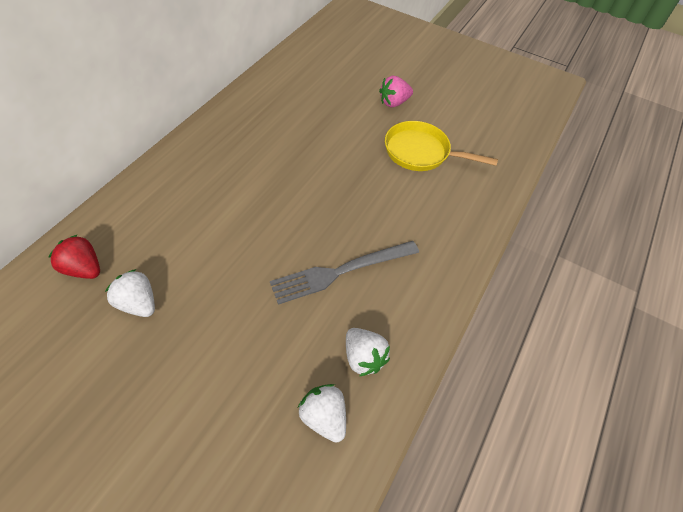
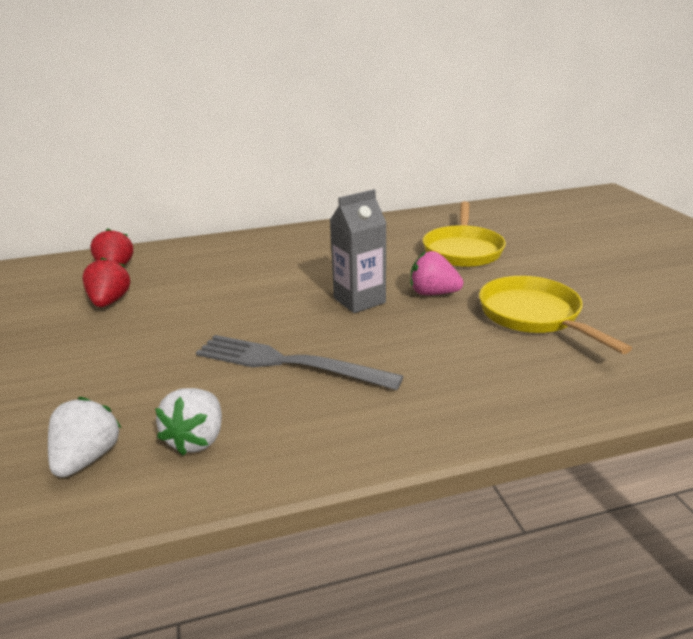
camera: 50 degrees right, 25 degrees down
white strawberry [105,269,155,317] -> red strawberry [82,257,130,307]
pink strawberry [379,76,413,107] -> pink strawberry moved to [410,251,464,295]
none -> grey carton [330,189,387,313]
none -> yellow pan [423,201,506,267]

